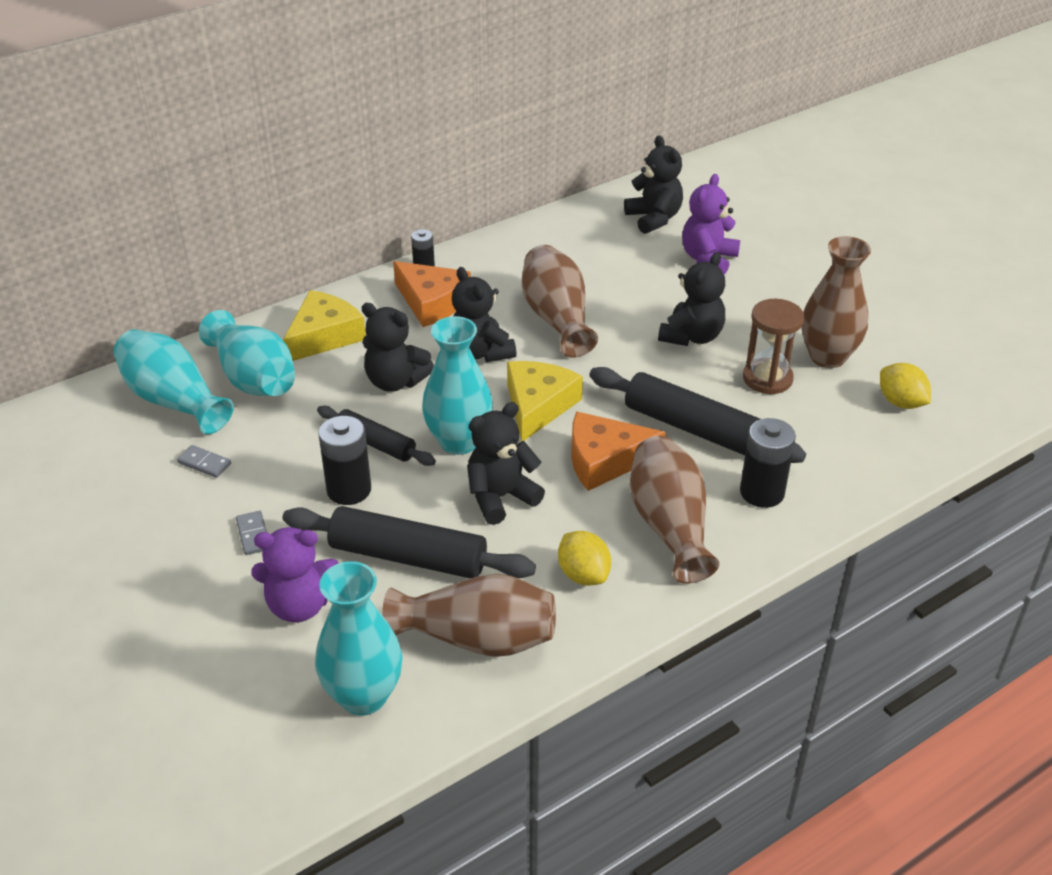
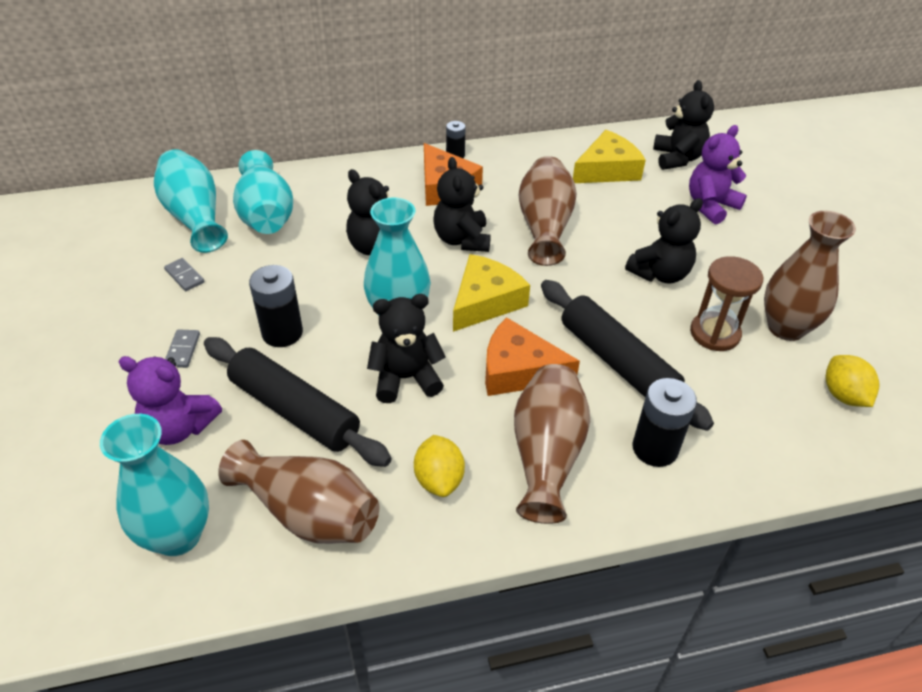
camera: 20 degrees right, 5 degrees up
yellow cheese [283,290,366,361] -> yellow cheese moved to [573,130,646,183]
black rolling pin [317,406,436,466] -> none

